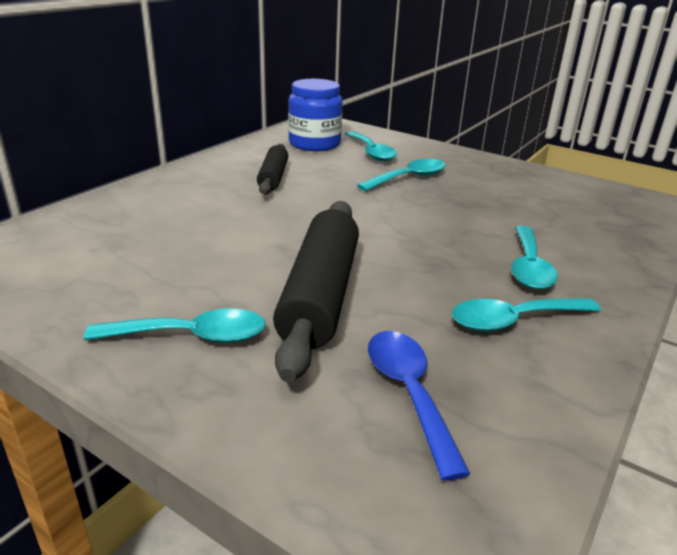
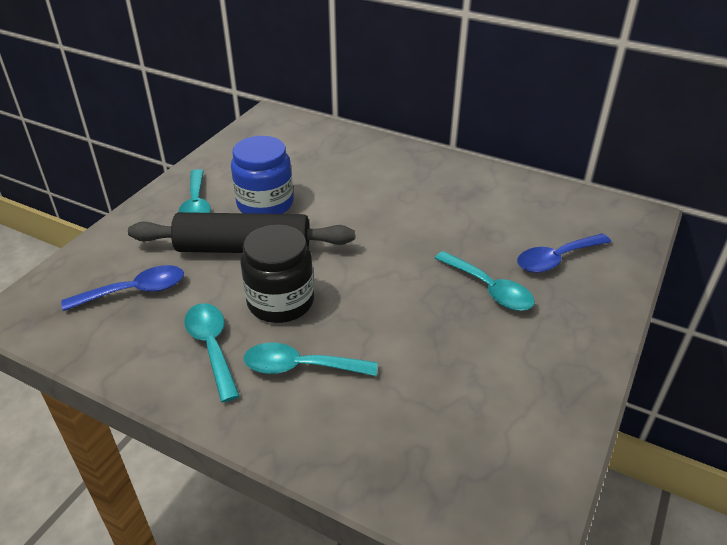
camera: 85 degrees right, 10 degrees up
black rolling pin [257,144,288,195] -> none
blue jar [288,79,343,151] -> blue jar moved to [231,136,293,214]
turquoise spoon [345,131,397,161] -> blue spoon [517,233,611,273]
none -> black jar [240,225,314,323]

